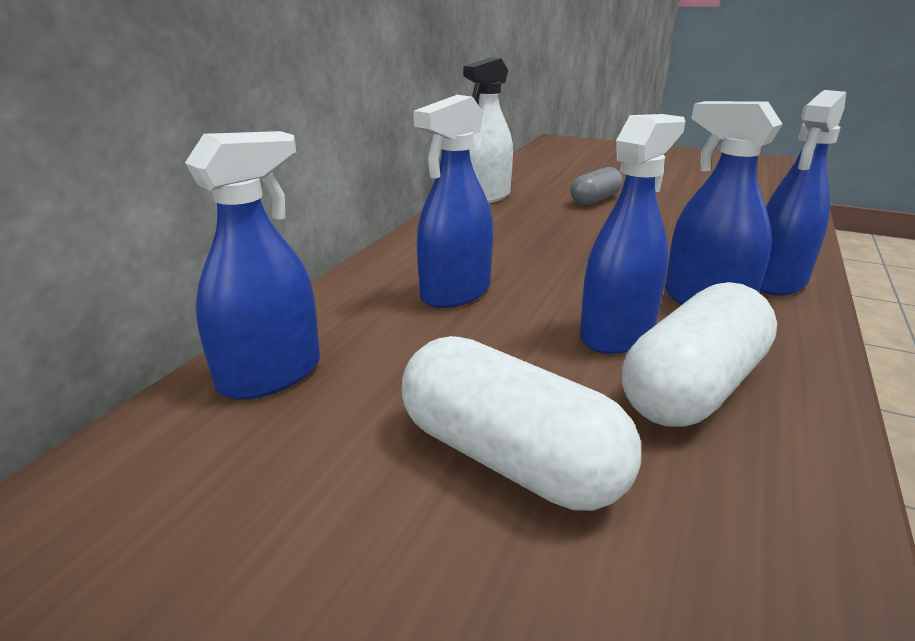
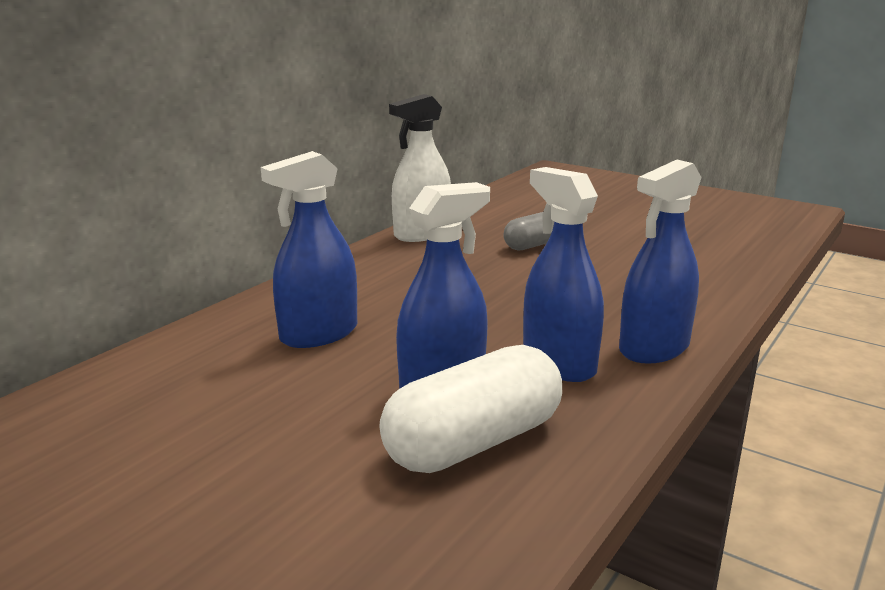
camera: 10 degrees right, 5 degrees down
blue spray bottle [185,131,320,400] -> none
white capsule [402,336,641,511] -> none

